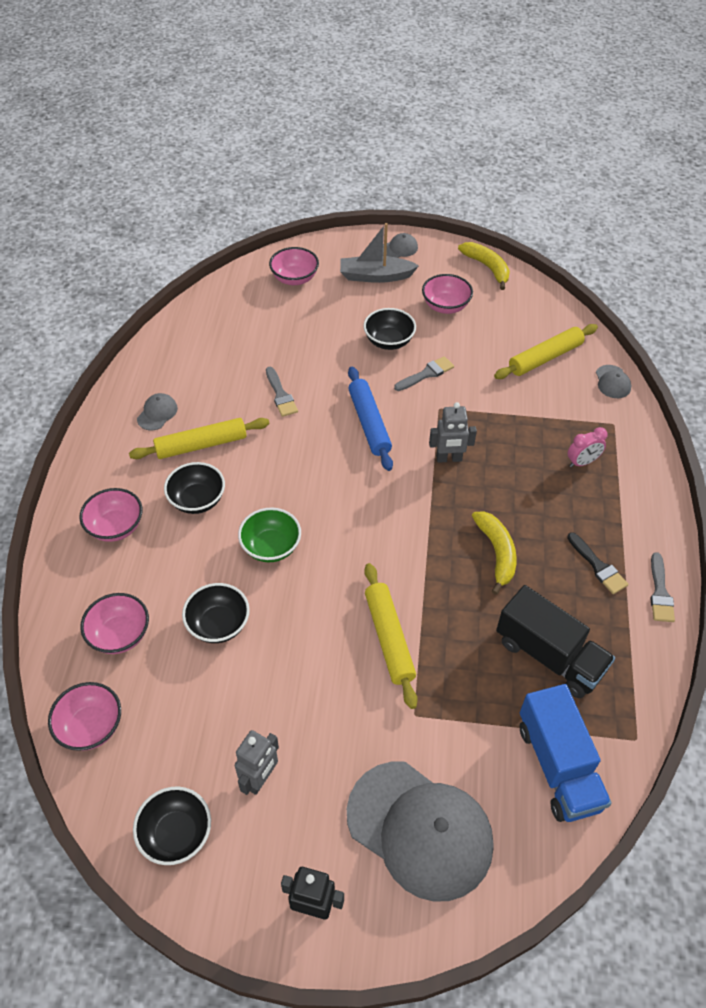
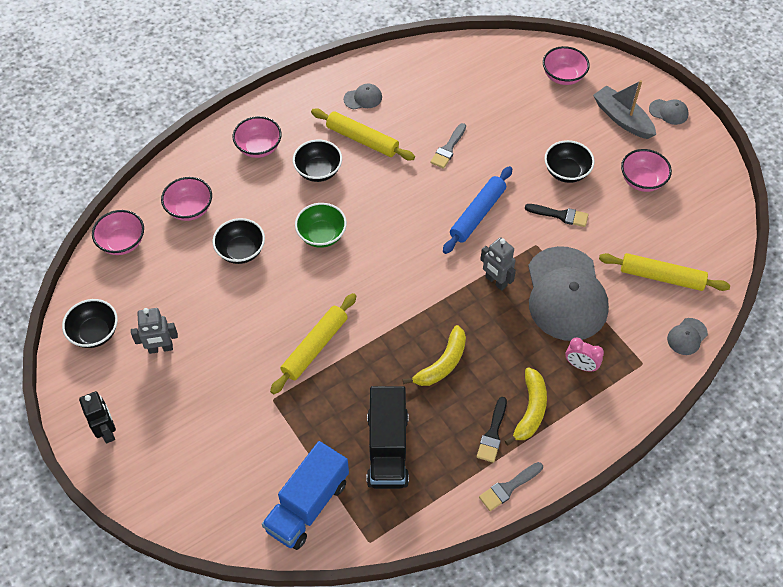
camera: 50 degrees right, 5 degrees up
grey cap [347,762,494,902] -> grey cap moved to [528,246,609,341]
grey brush [394,356,454,391] -> black brush [525,204,589,227]
yellow banana [458,242,510,290] -> yellow banana moved to [505,367,547,445]

